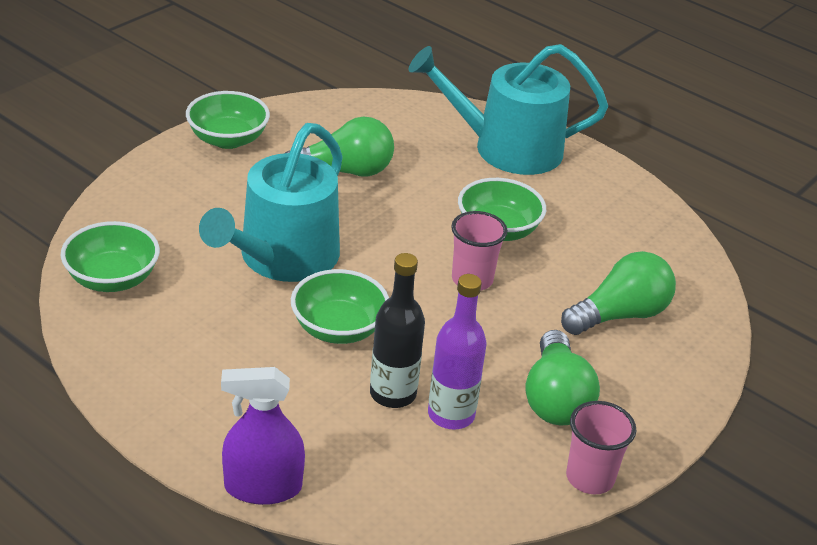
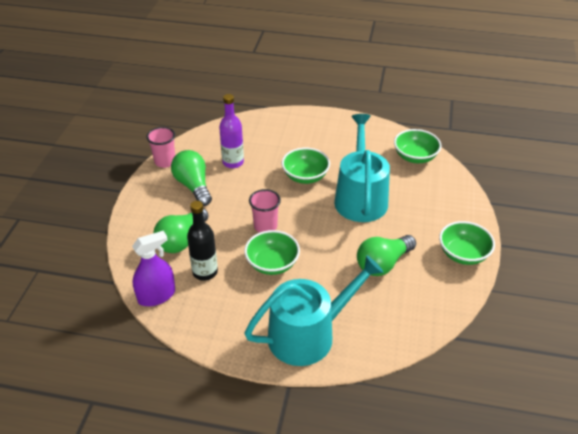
camera: 155 degrees right, 5 degrees up
purple spray bottle [221,367,305,505] -> purple spray bottle moved to [132,231,175,306]
black bottle [370,253,425,408] -> black bottle moved to [187,201,218,281]

